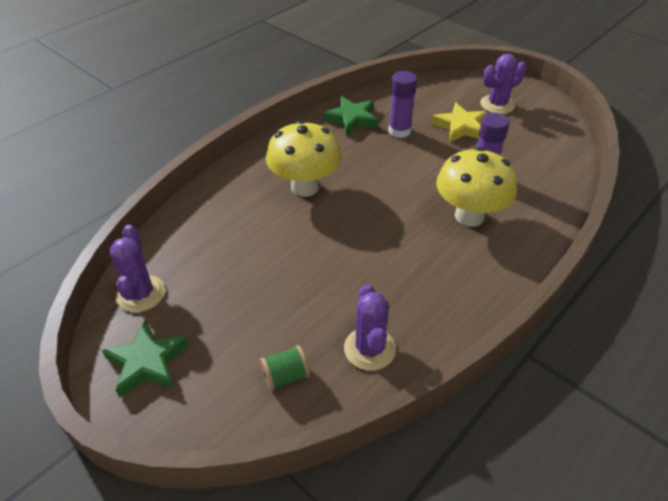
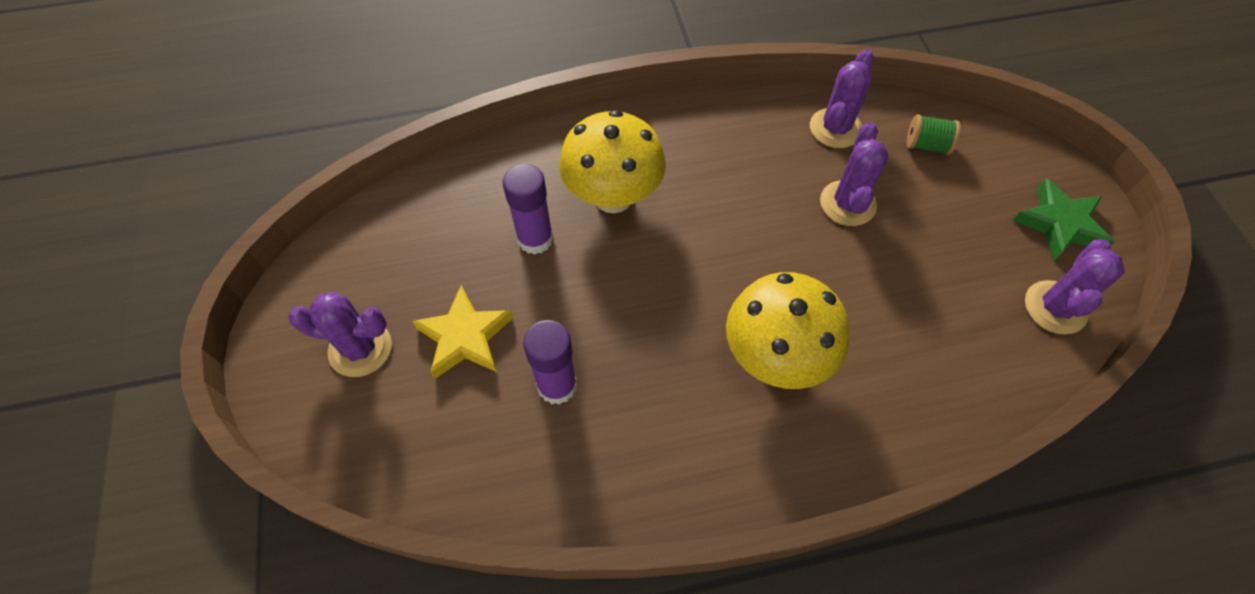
camera: 145 degrees left, 15 degrees up
green star [323,96,378,136] -> none
none -> purple cactus [820,122,889,226]

